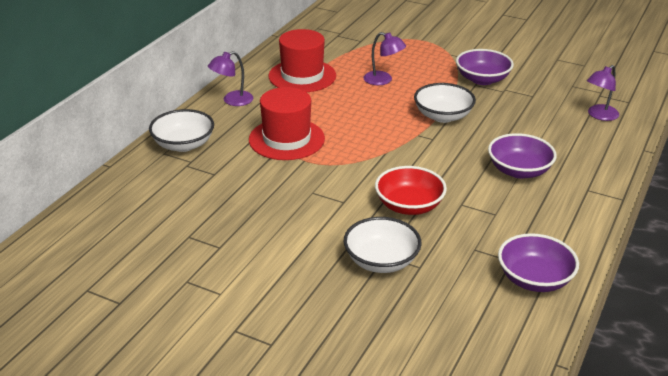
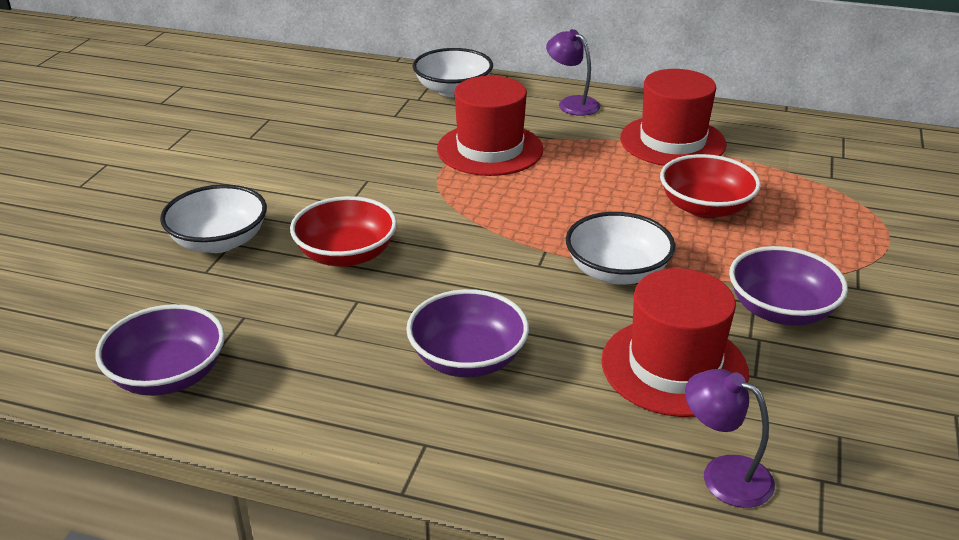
camera: 80 degrees right, 0 degrees up
purple lamp [363,32,406,85] -> red bowl [660,154,761,218]
none -> red hat [601,268,749,417]

